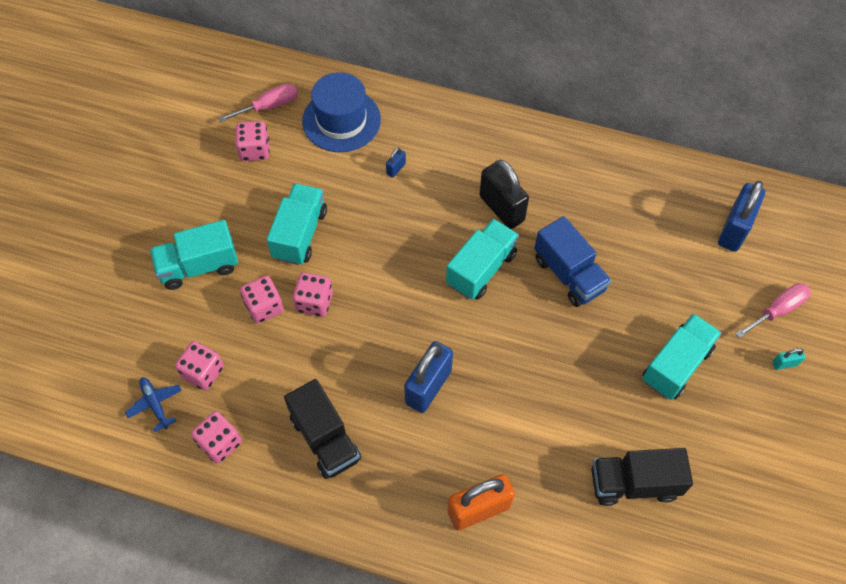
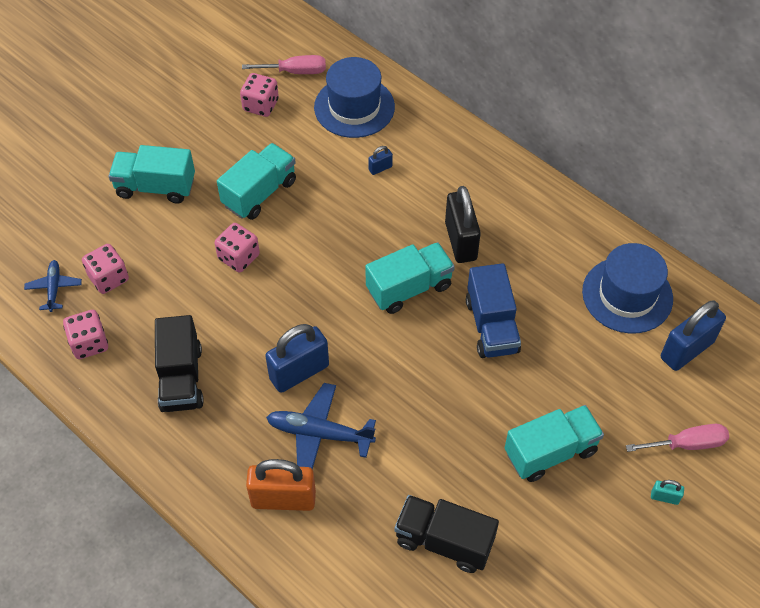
camera: 25 degrees right, 5 degrees down
pink dice [240,276,284,324] -> none
none -> blue plane [266,383,376,469]
none -> blue hat [582,243,673,334]

